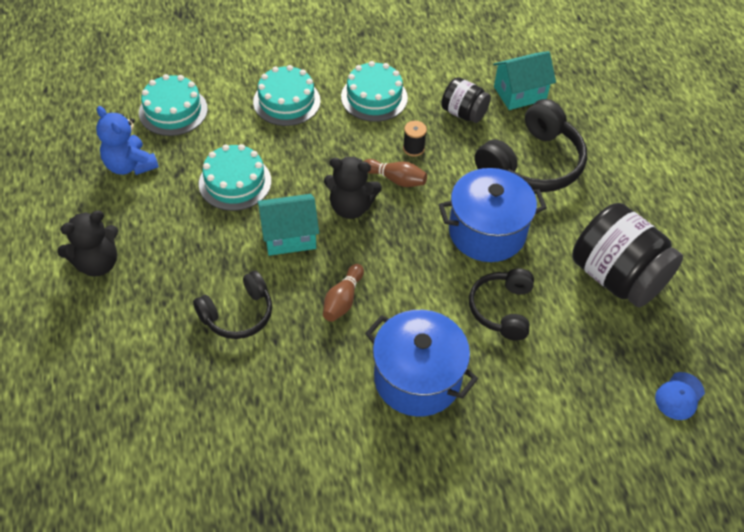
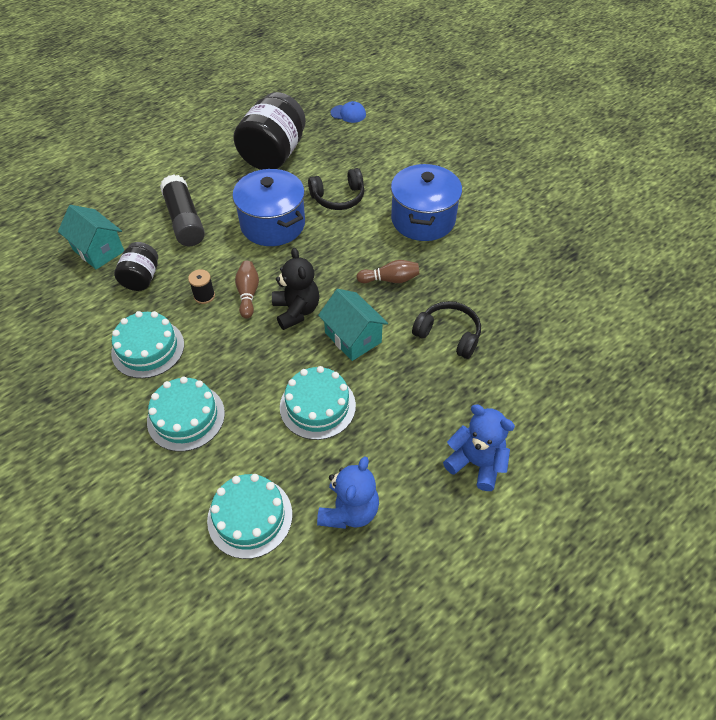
camera: 115 degrees left, 0 degrees up
black teddy bear [57,210,118,277] -> blue teddy bear [443,404,515,491]
black headphones [475,99,587,192] -> black glue stick [160,174,205,246]

